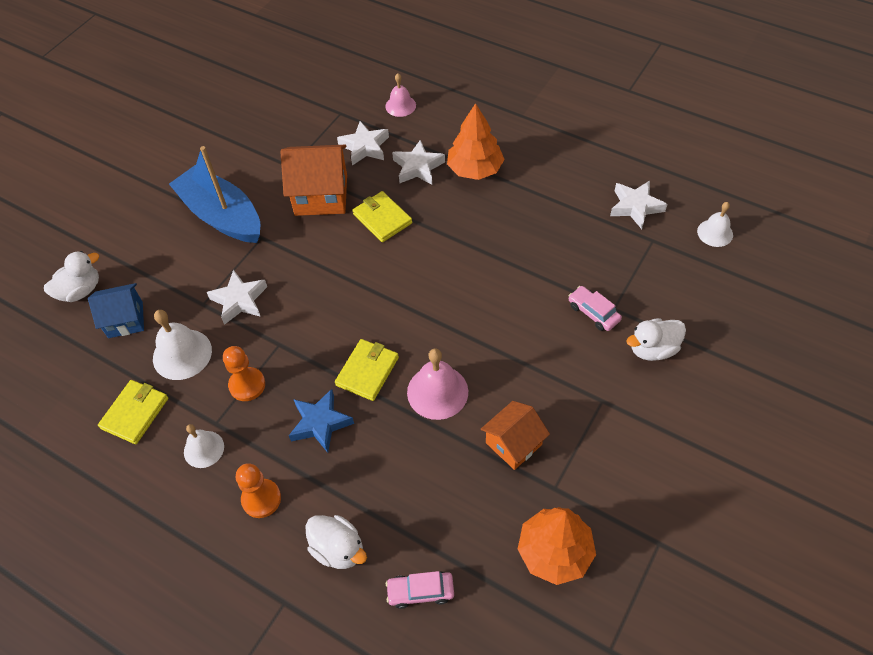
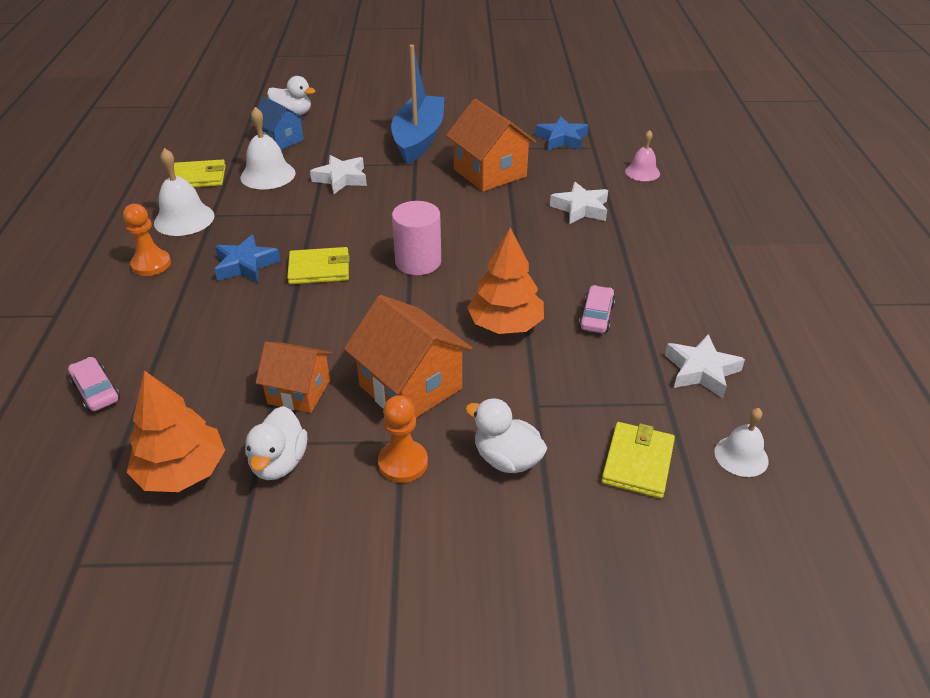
camera: 55 degrees right, 15 degrees down
white bell [184,424,224,468] -> white bell [154,148,214,236], size x1.57
orange pawn [223,346,265,401] -> orange pawn moved to [378,395,428,483]
white duck [305,515,367,569] -> white duck moved to [245,406,307,480]
white star [337,121,389,166] -> none
yellow wallet [353,191,412,242] -> yellow wallet moved to [601,422,675,498]
pink bell [407,348,468,420] -> none
orange tree [447,103,505,180] -> orange tree moved to [467,228,544,334]
pink car [568,286,622,331] -> pink car moved to [579,285,615,333]
none -> orange house [344,295,473,418]
none -> pink cylinder [392,201,441,275]
none -> blue star [535,116,588,150]

